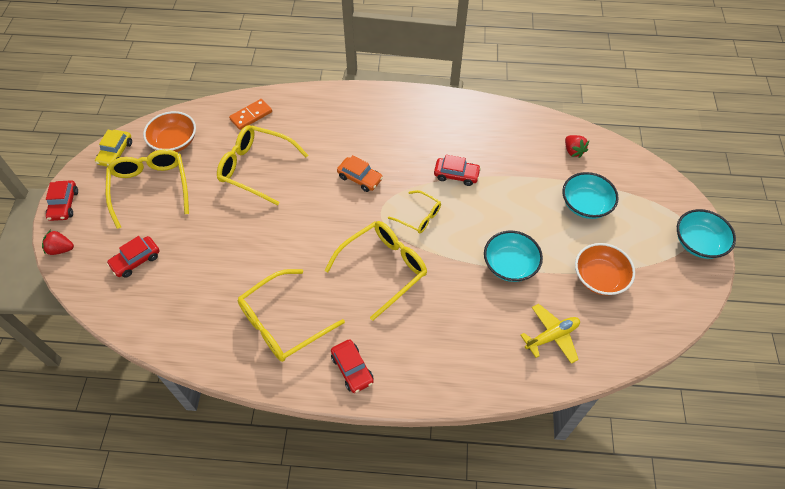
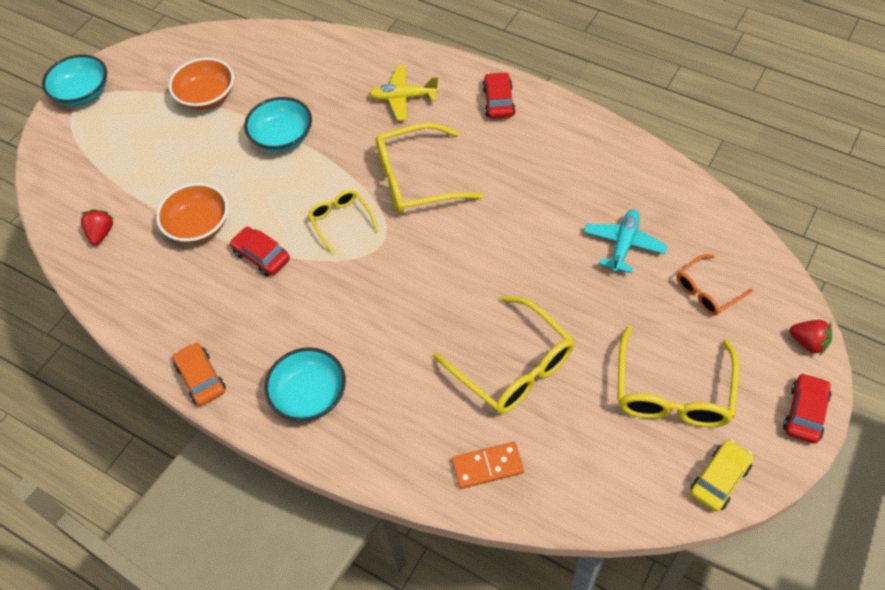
camera: 150 degrees left, 0 degrees up
red car [107,236,160,278] -> orange glasses [677,254,753,316]
orange bowl [143,111,196,152] -> orange bowl moved to [156,183,228,243]
yellow glasses [238,269,345,362] -> none
orange car [337,155,383,192] -> orange car moved to [173,342,226,406]
yellow plane [521,304,580,364] -> yellow plane moved to [369,66,439,121]
turquoise bowl [562,172,619,219] -> turquoise bowl moved to [264,347,346,422]
none -> turquoise plane [584,209,667,273]

